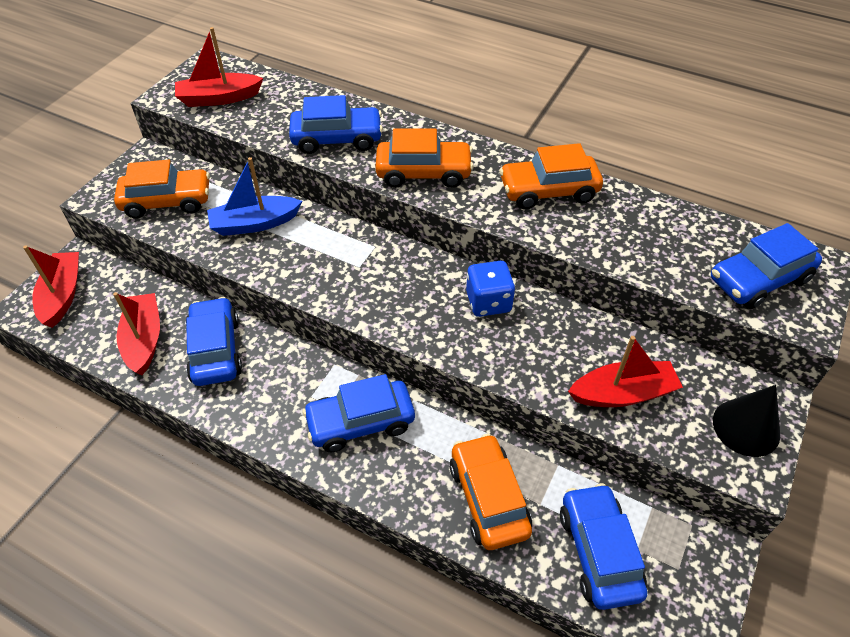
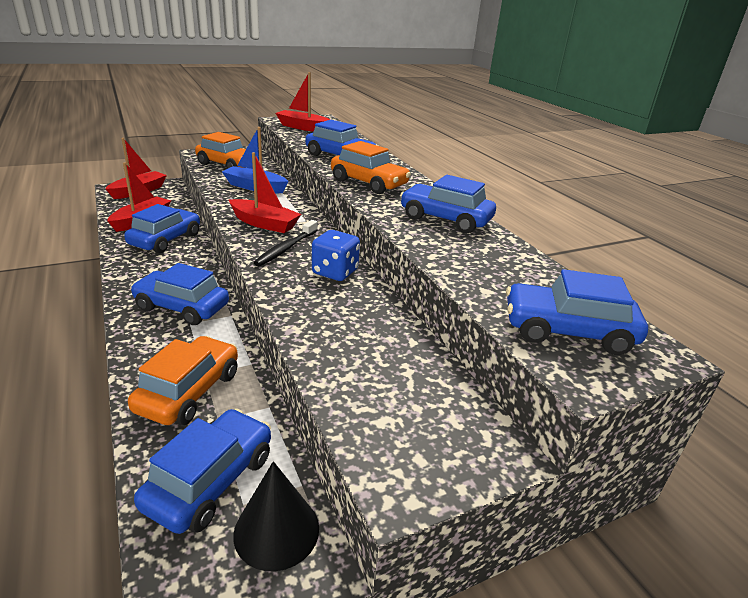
camera: 35 degrees right, 20 degrees down
orange car [499,143,603,209] -> blue car [400,175,496,233]
red boat [568,336,683,407] -> red boat moved to [229,152,301,233]
black cone [713,385,780,457] -> black cone moved to [233,461,319,571]
none -> black toothbrush [254,220,318,266]

